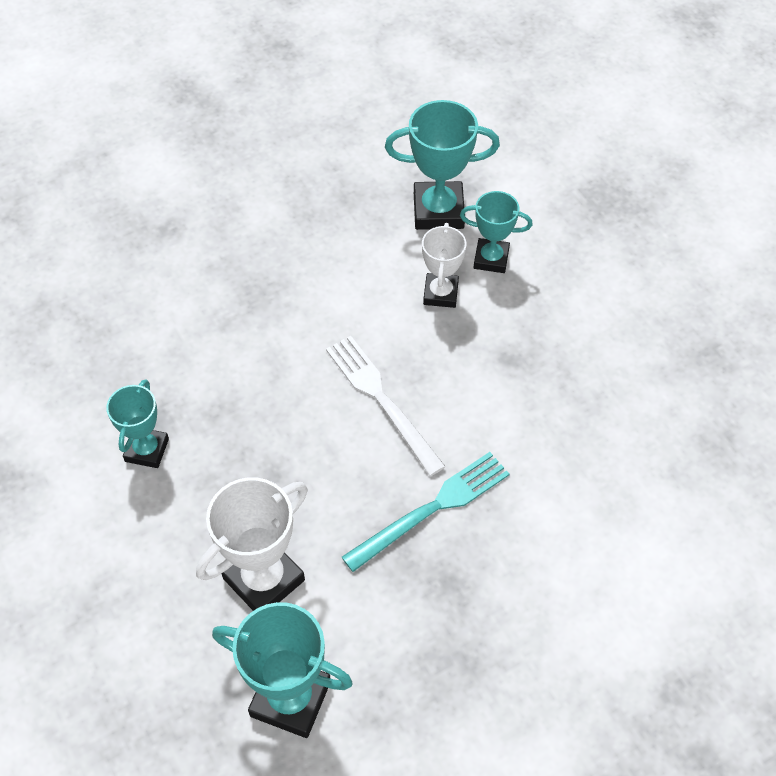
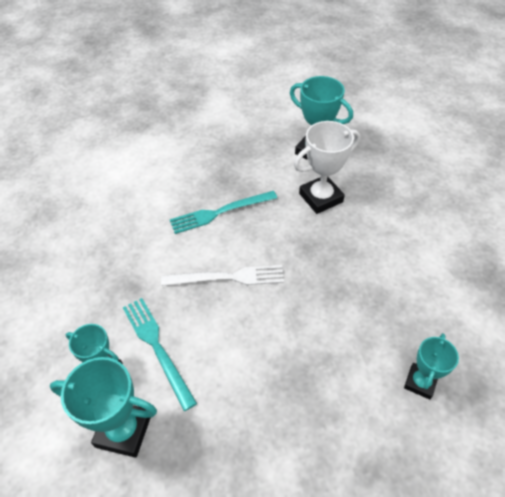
camera: 165 degrees left, 5 degrees down
turquoise trophy [106,379,169,468] -> turquoise trophy moved to [404,333,459,400]
white fork [326,336,446,476] -> white fork turned 75 degrees counterclockwise [161,265,284,286]
white trophy [422,223,466,308] -> turquoise fork [123,298,197,411]

